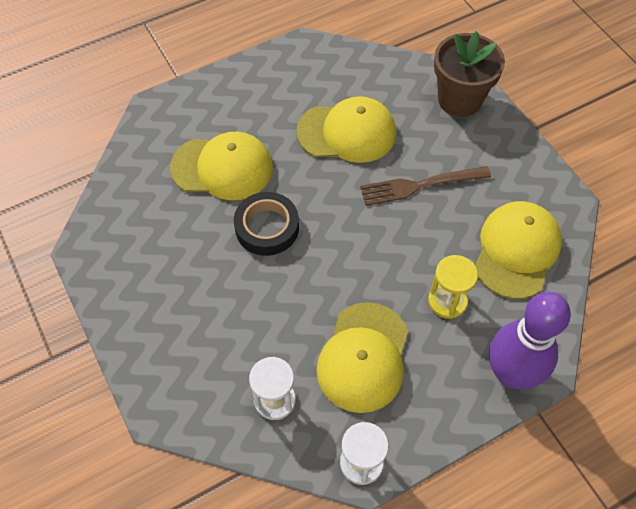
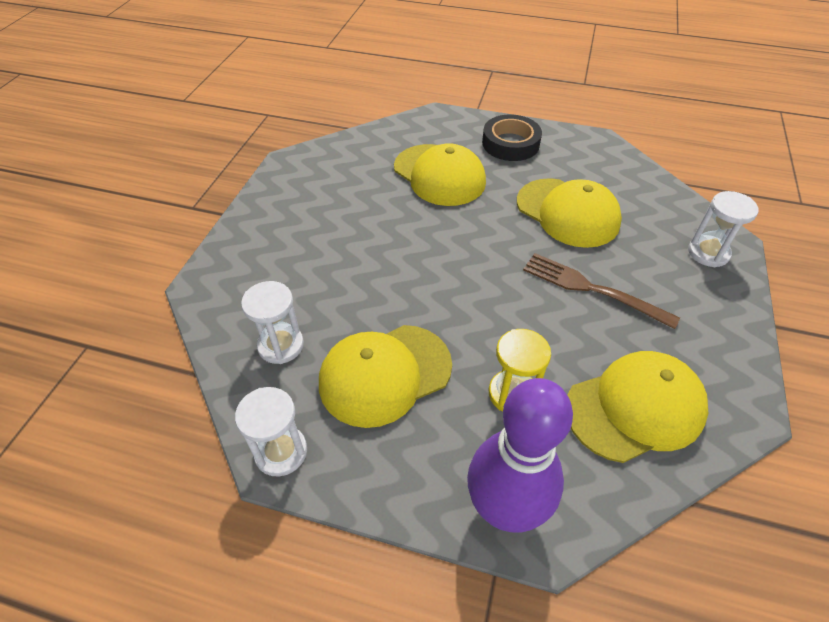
camera: 45 degrees right, 10 degrees down
black tape [234,192,299,256] -> black tape moved to [482,114,542,161]
brown flower pot [434,31,505,117] -> white hourglass [688,191,759,267]

